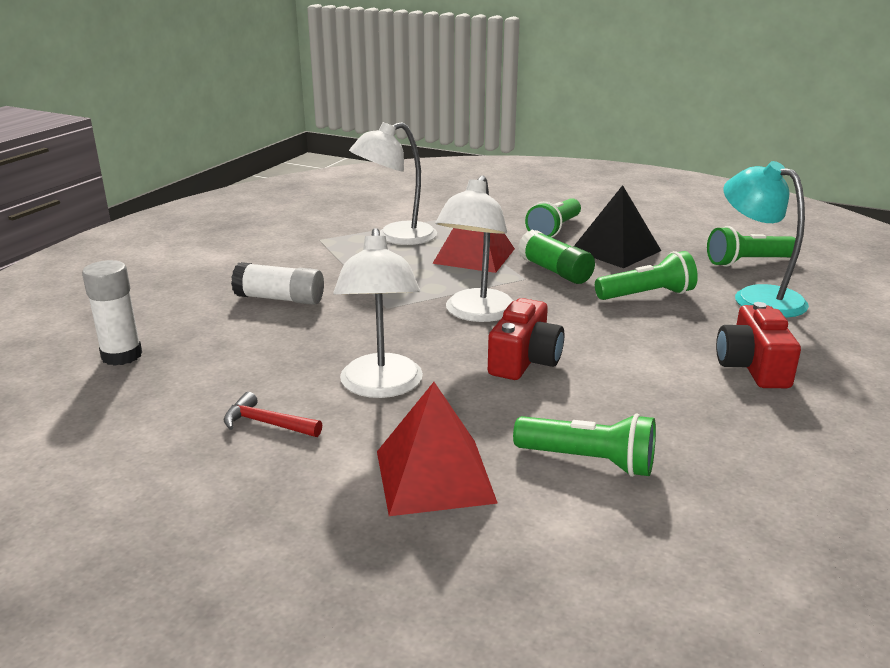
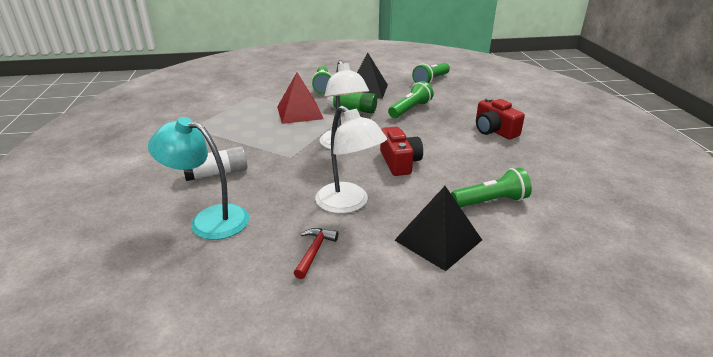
camera: 35 degrees left, 5 degrees up
white glue stick [82,260,142,366] -> none
red hammer [224,392,322,437] -> red hammer turned 120 degrees clockwise [294,228,338,279]
white lamp [349,122,437,245] -> none
red pyramid [377,382,498,516] -> black pyramid [394,186,482,271]
turquoise lamp [723,161,809,318] -> turquoise lamp moved to [148,117,249,240]

